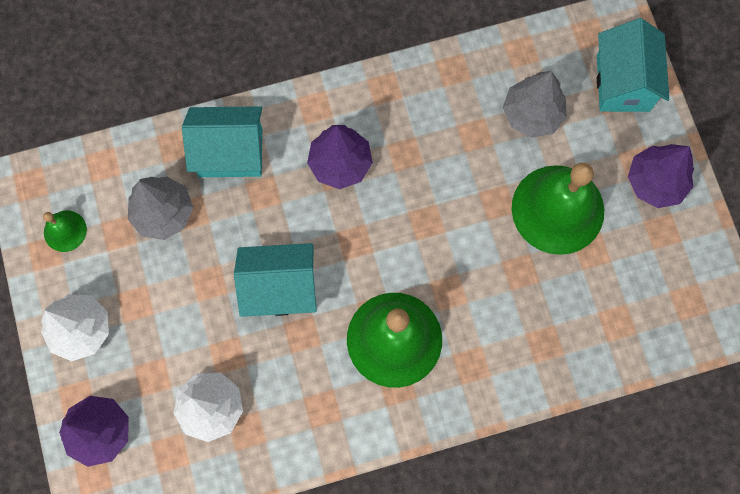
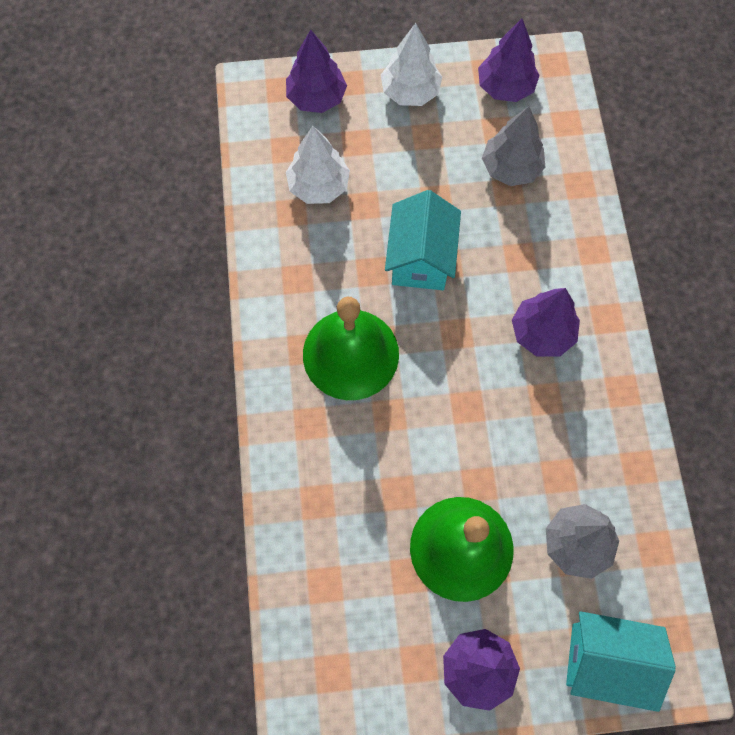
camera: 100 degrees right, 5 degrees down
green bell [43,211,87,252] -> purple tree [478,18,540,102]
turquoise house [182,106,262,177] -> none

